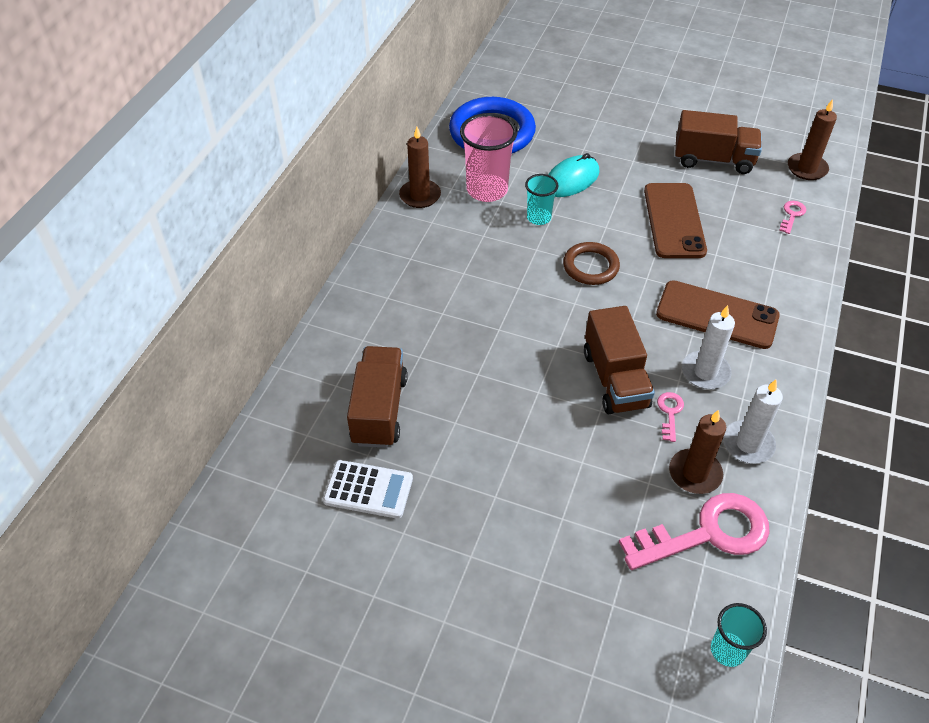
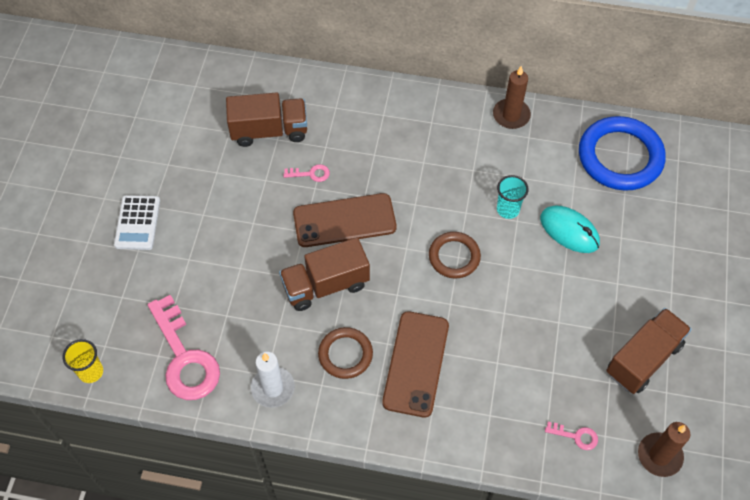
camera: 80 degrees right, 10 degrees up
white calculator [323,460,413,519] -> white calculator moved to [114,195,160,250]
pink cup [460,113,518,202] -> none
brown phone [644,183,707,258] -> brown phone moved to [293,193,396,247]
pink key [657,392,684,442] -> pink key moved to [283,164,330,182]
brown candle [669,410,726,494] -> none
brown truck [675,110,762,174] -> brown truck turned 135 degrees counterclockwise [606,308,692,394]
white candle [682,305,735,389] -> brown ring [318,327,373,379]
turquoise cup [711,603,767,667] -> yellow cup [63,339,103,383]

